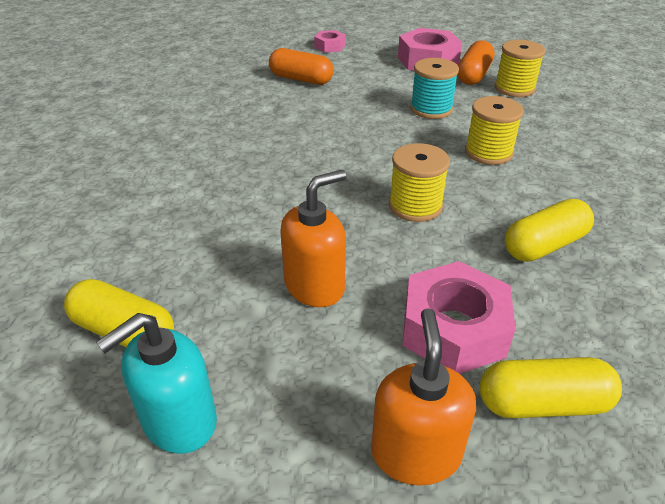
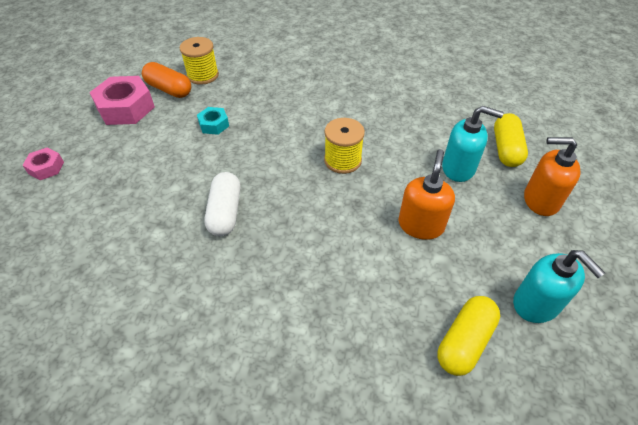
camera: 80 degrees left, 10 degrees up
orange capsule [269,48,334,85] -> none
orange soap dispenser [280,170,346,307] -> orange soap dispenser turned 45 degrees clockwise [399,149,455,240]
pink nut [403,261,516,374] -> turquoise soap dispenser [442,106,504,182]
turquoise spool [410,58,459,119] -> turquoise nut [197,107,229,135]
yellow spool [465,96,524,165] -> none
yellow capsule [505,199,594,262] -> none
none -> white capsule [204,172,241,236]

